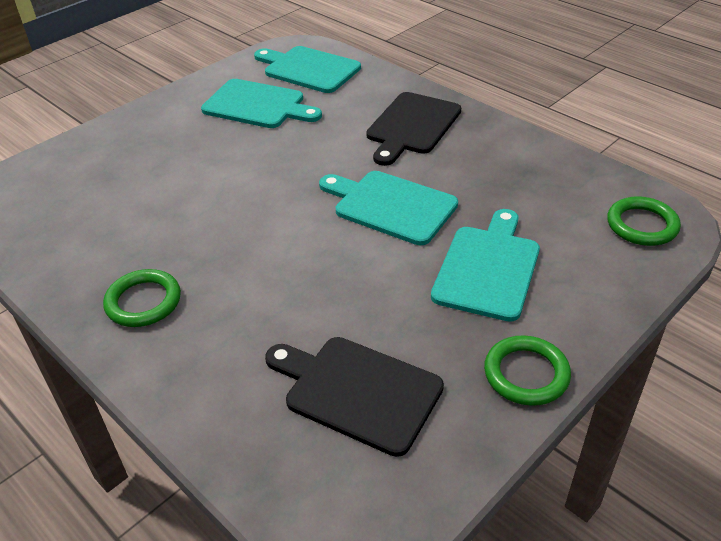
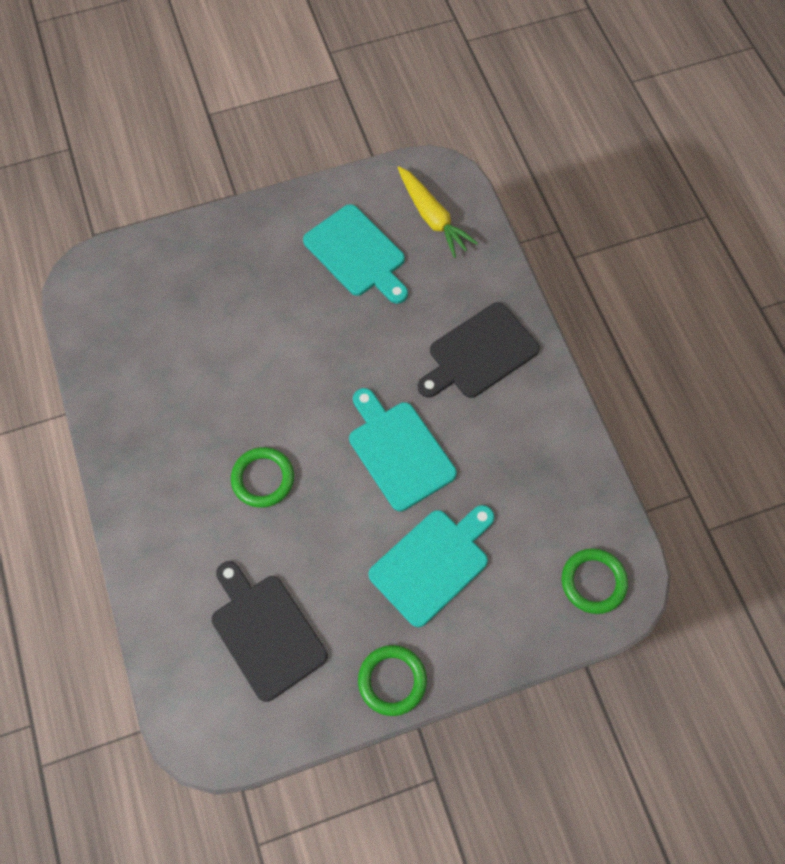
camera: 25 degrees right, 25 degrees up
green ring [103,269,181,327] -> green ring moved to [231,447,294,508]
turquoise cutting board [254,46,361,93] -> yellow carrot [398,166,478,258]

